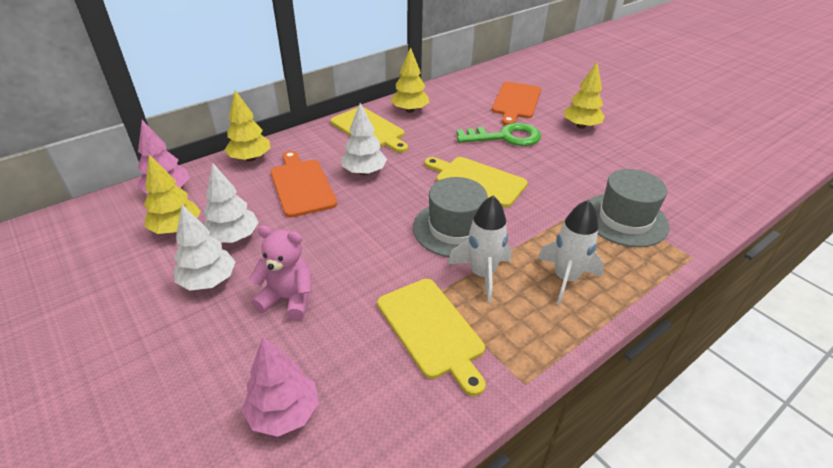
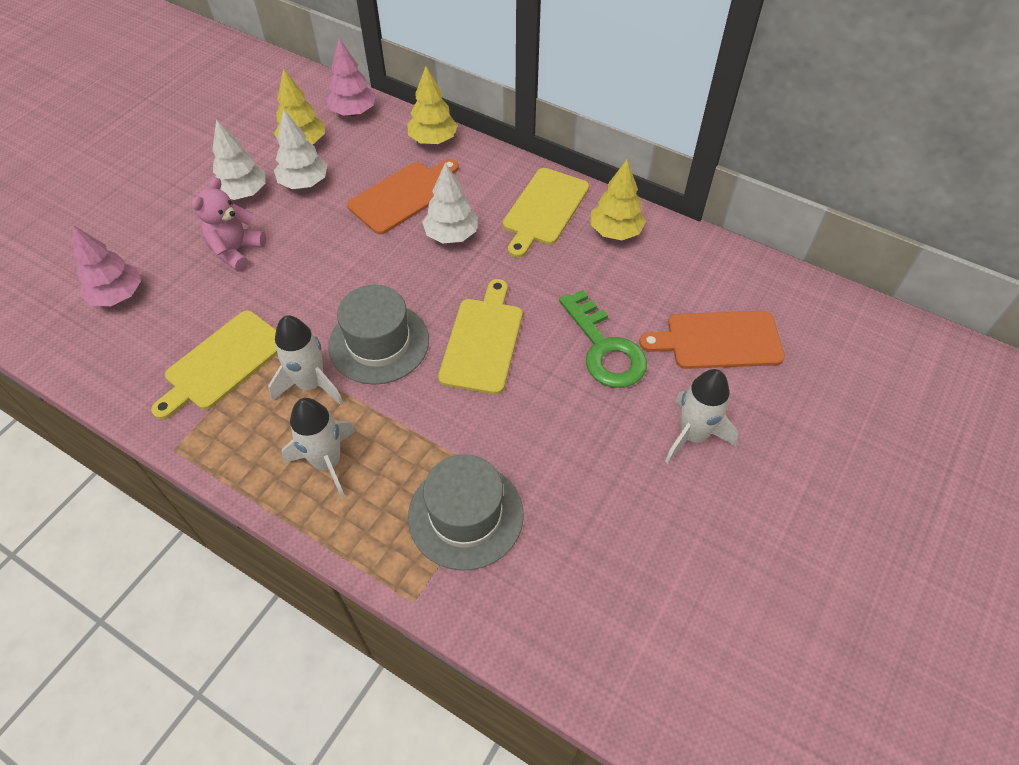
camera: 70 degrees right, 15 degrees up
pink teddy bear [249,226,312,320] -> pink teddy bear turned 150 degrees counterclockwise [192,177,266,272]
yellow tree [564,62,605,129] -> white rocket [665,369,739,463]

